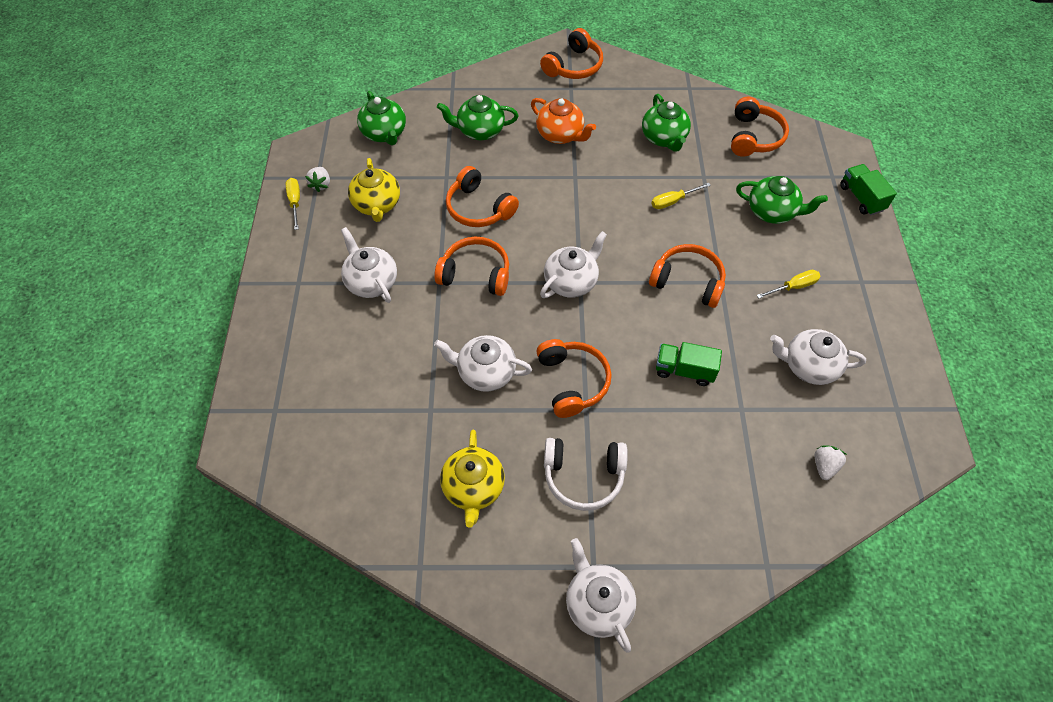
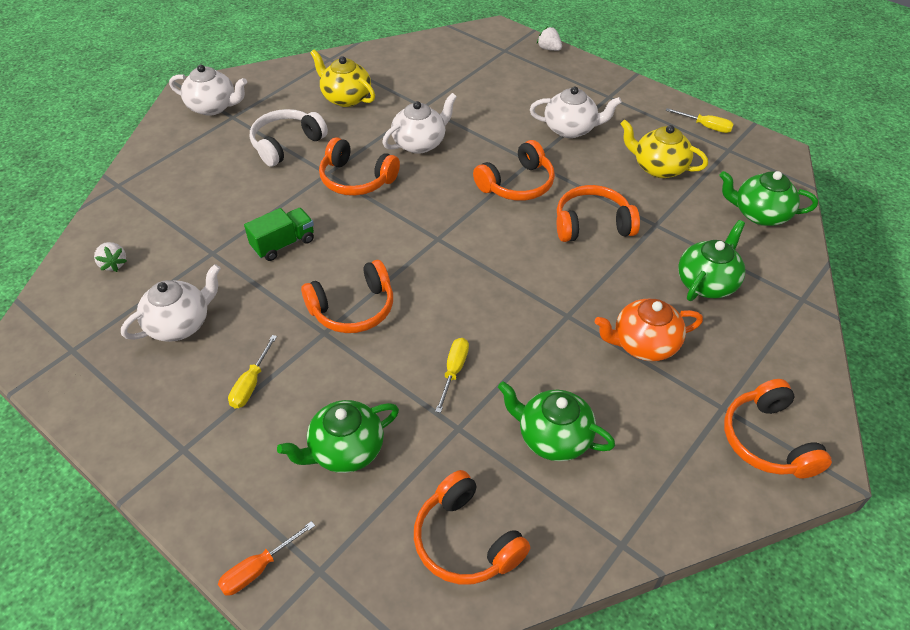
camera: 130 degrees right, 10 degrees down
white strawberry [305,167,330,192] -> white strawberry moved to [537,26,562,51]
white teapot [540,231,607,298] -> none
green truck [840,164,897,215] -> orange screwdriver [218,521,315,595]

